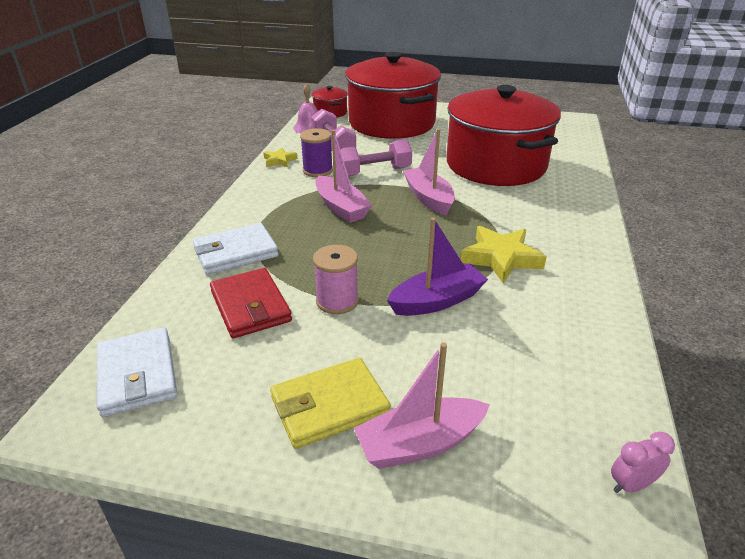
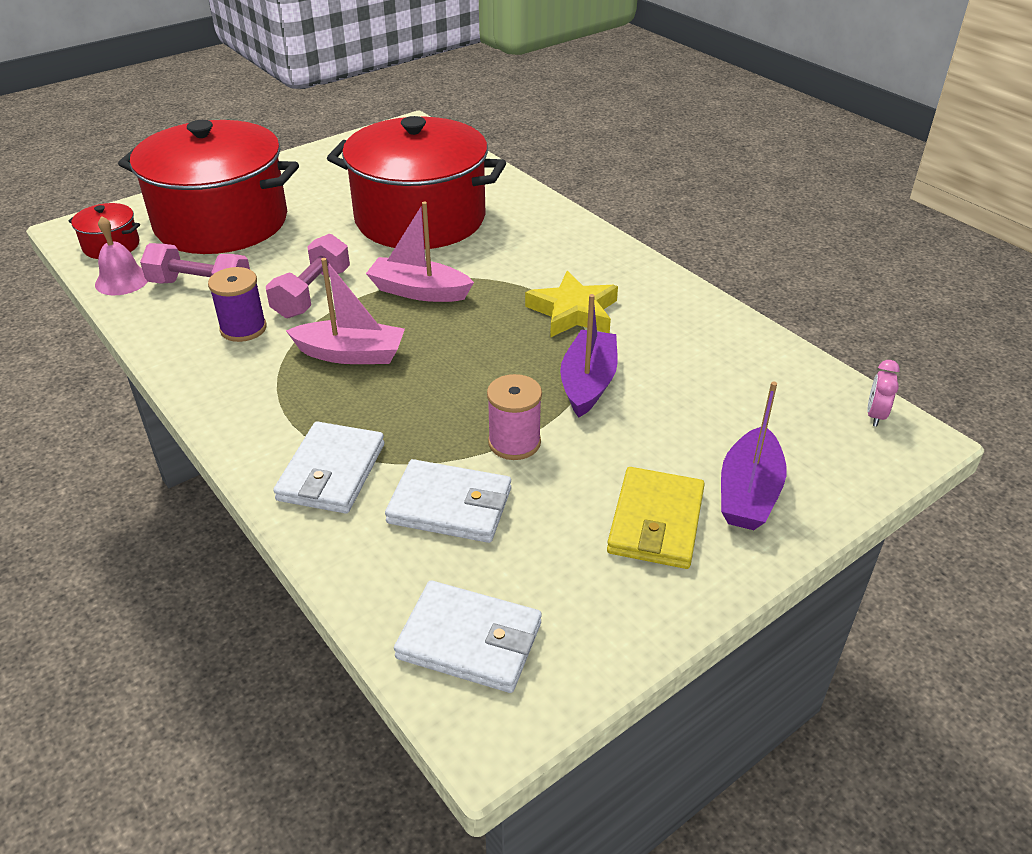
camera: 50 degrees left, 5 degrees up
red wallet [210,268,292,338] -> white wallet [385,459,511,543]
yellow star [263,148,298,167] -> none
pink boat [354,342,490,469] -> purple boat [721,381,786,530]

